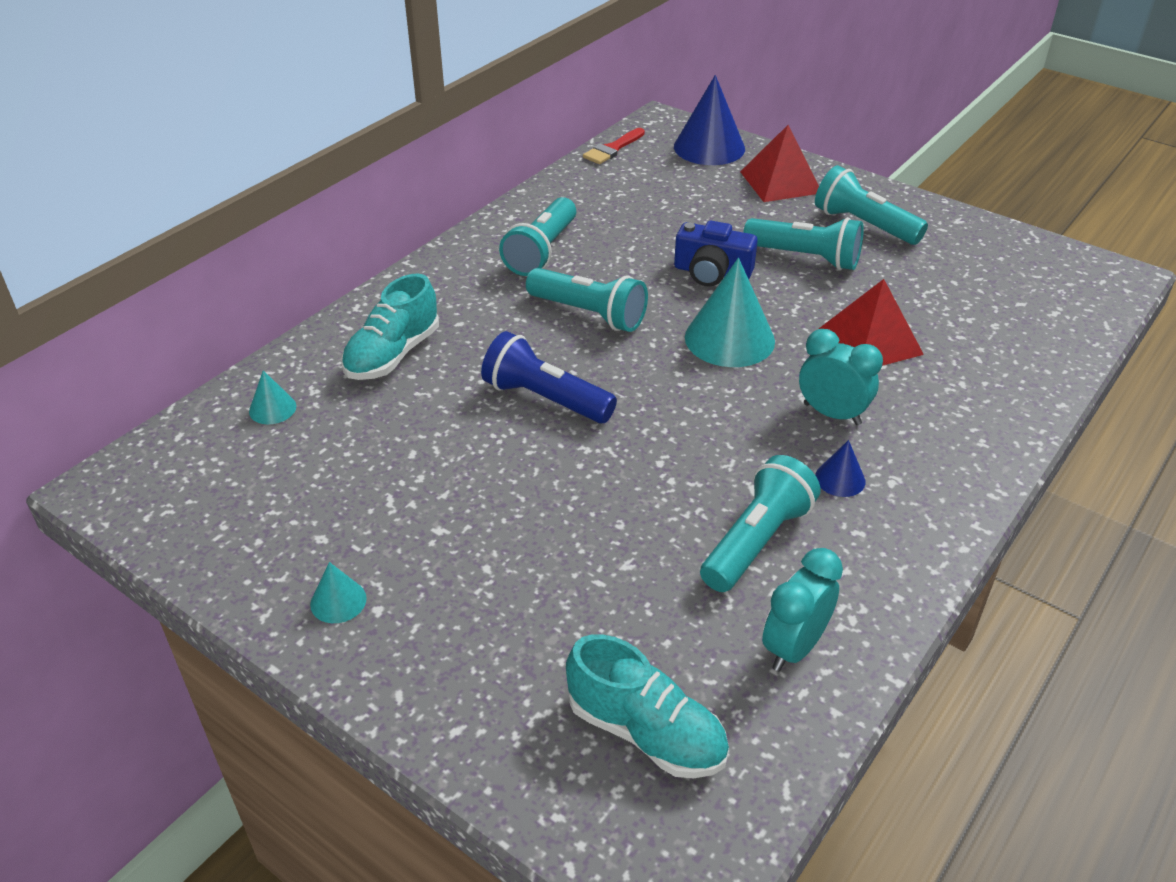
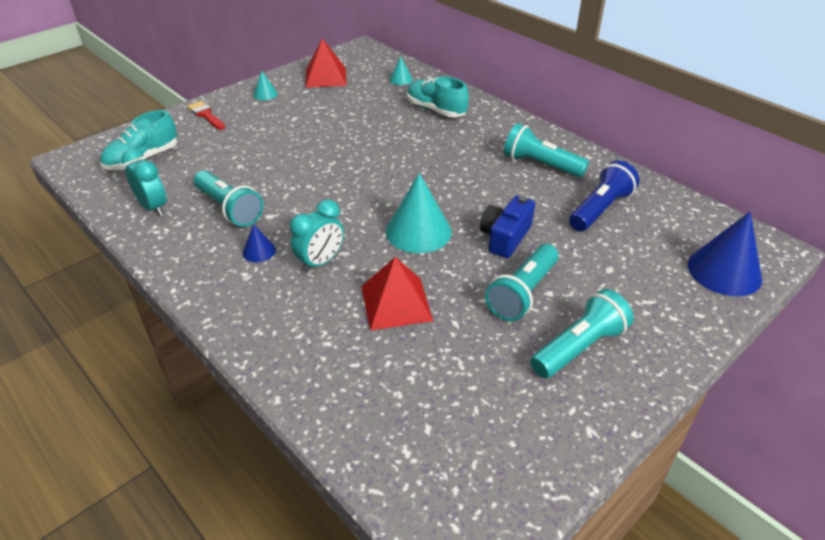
camera: 100 degrees right, 0 degrees up
blue flashlight [481,331,617,423] -> blue flashlight moved to [569,160,640,231]
turquoise flashlight [526,268,648,332] -> none
red brush [583,128,645,164] -> red brush moved to [187,101,225,130]
red pyramid [740,125,819,202] -> red pyramid moved to [306,39,347,88]

